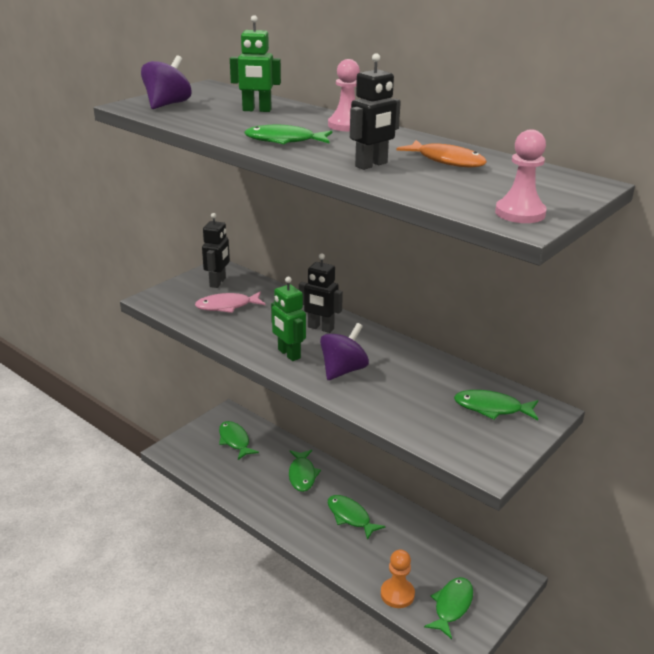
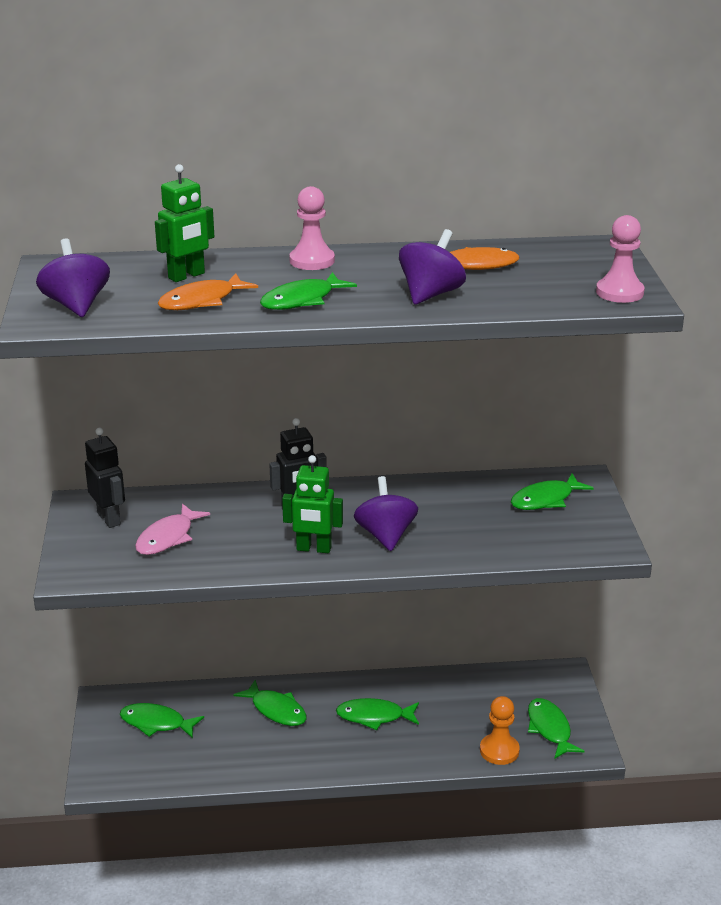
camera: 45 degrees left, 0 degrees up
black robot [350,53,401,170] -> purple spinning top [399,229,466,305]
none -> orange fish [158,273,258,310]

